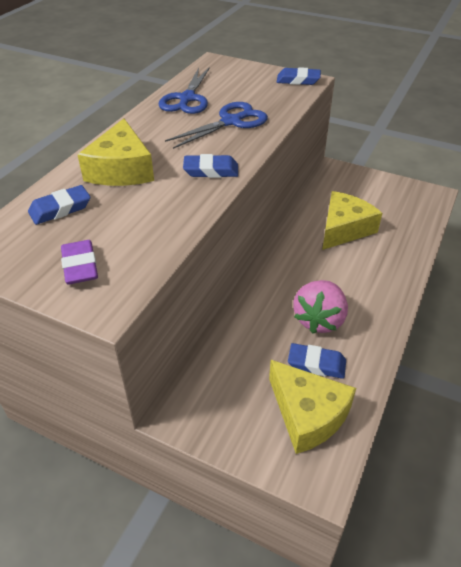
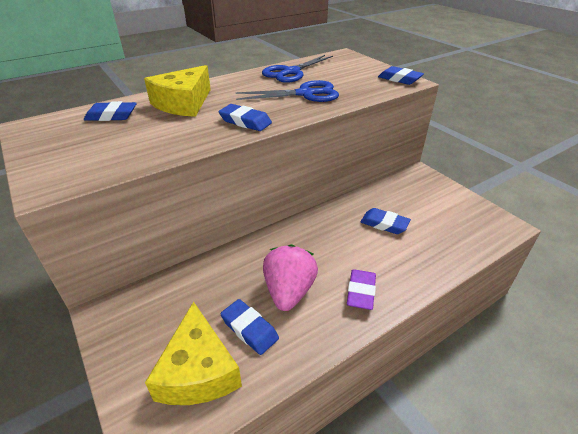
camera: 30 degrees right, 5 degrees down
purple eraser [61,240,98,284] -> purple eraser moved to [347,269,376,310]
pink strawberry [294,280,348,334] -> pink strawberry turned 135 degrees clockwise [263,244,318,311]
yellow cheese [322,191,382,250] -> blue eraser [361,208,411,234]

